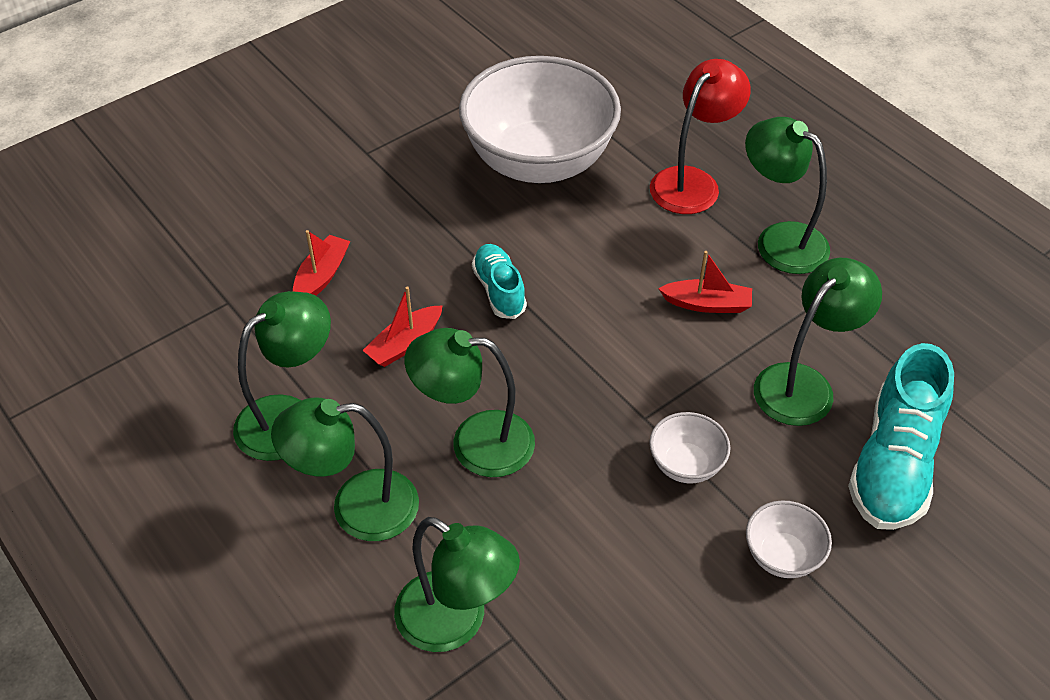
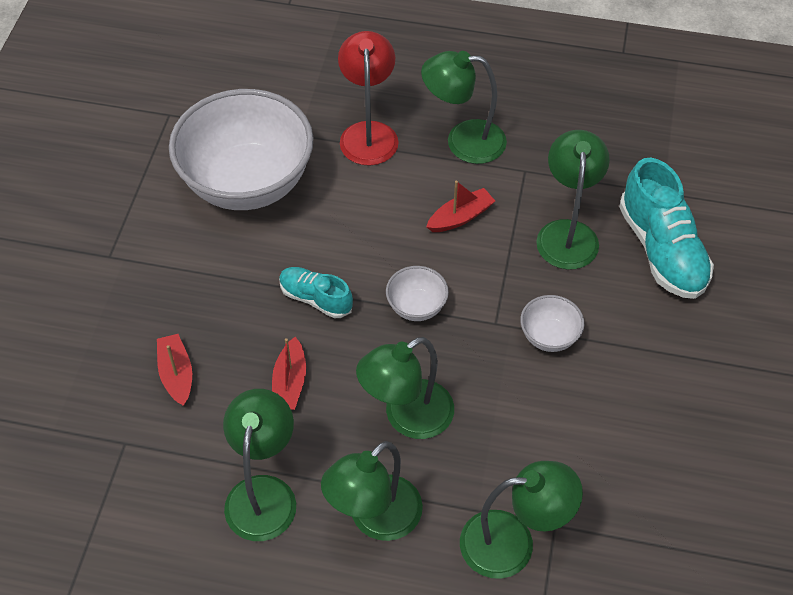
camera: 40 degrees left, 5 degrees up
white bowl [746,500,832,578] -> white bowl moved to [386,266,449,321]

